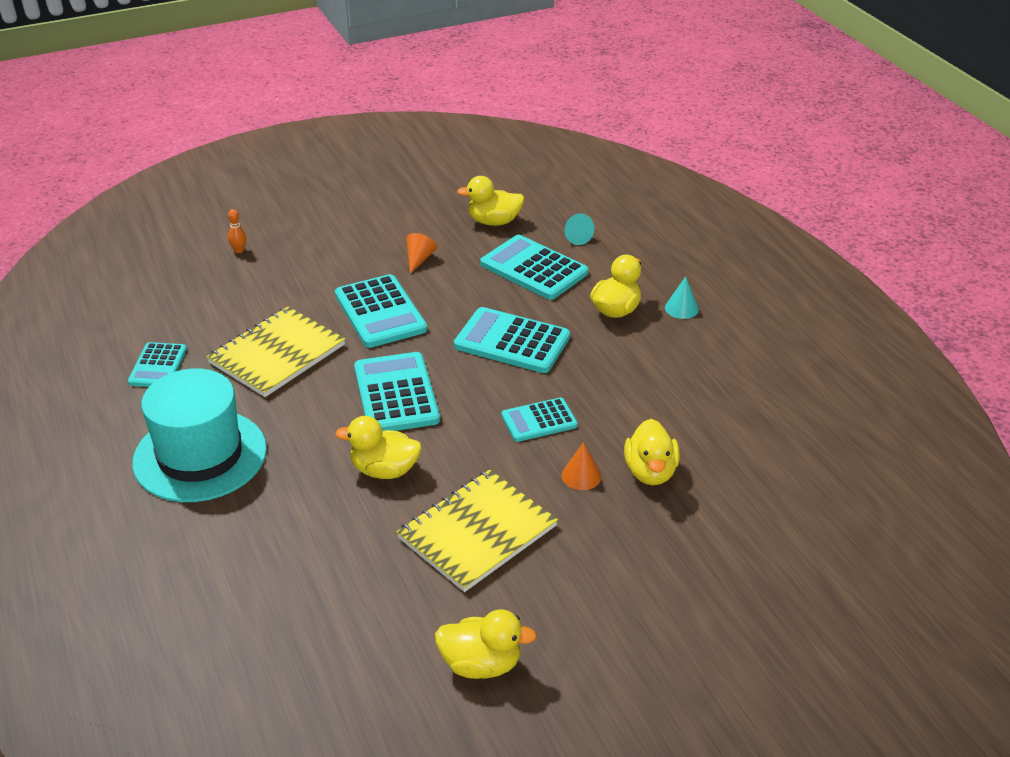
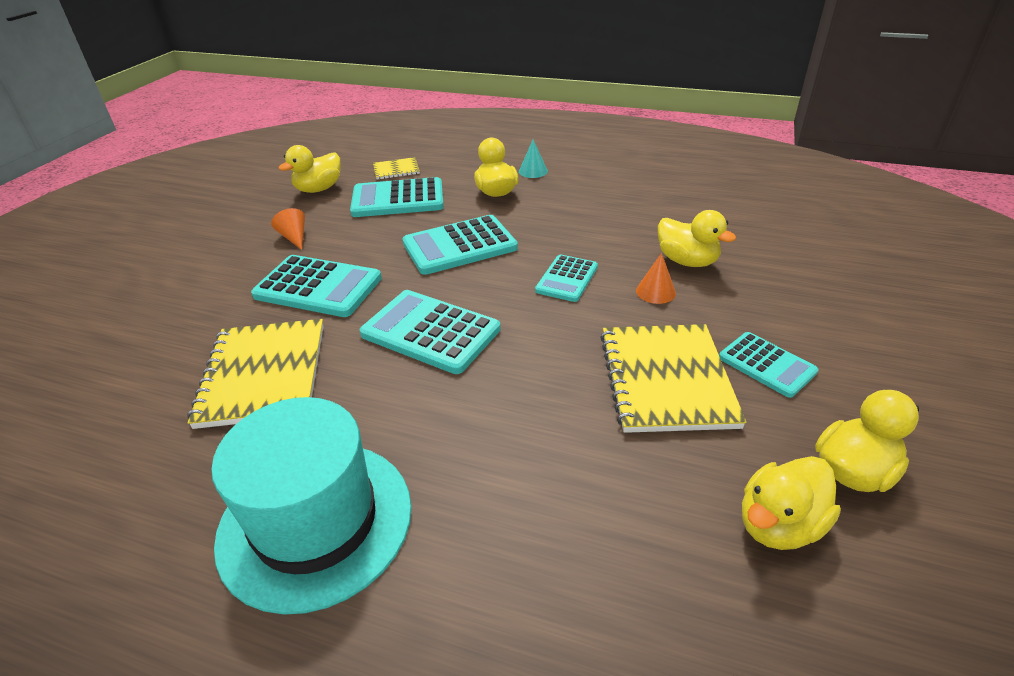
camera: 45 degrees left, 0 degrees up
turquoise calculator [128,342,187,387] -> turquoise calculator moved to [719,332,819,398]
orange bowling pin [228,209,246,253] -> none
yellow duck [335,416,422,479] -> yellow duck moved to [742,456,841,550]
turquoise cone [564,213,594,245] -> yellow notebook [373,157,420,179]

